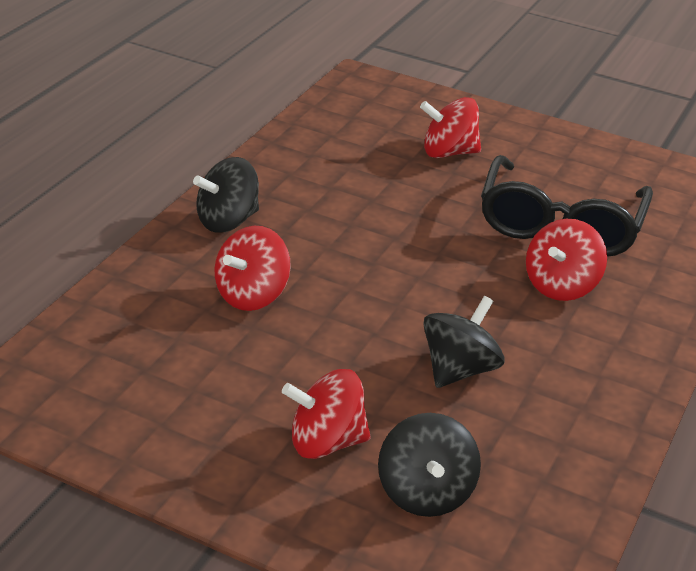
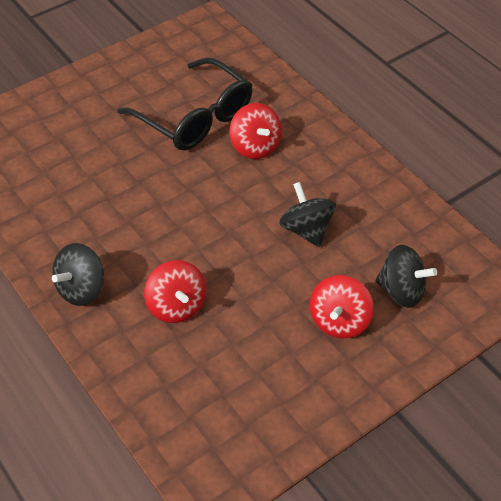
camera: 60 degrees left, 15 degrees up
black spinning top [193,157,259,233] -> black spinning top turned 45 degrees clockwise [52,243,104,306]
red spinning top [420,97,481,158] -> none

